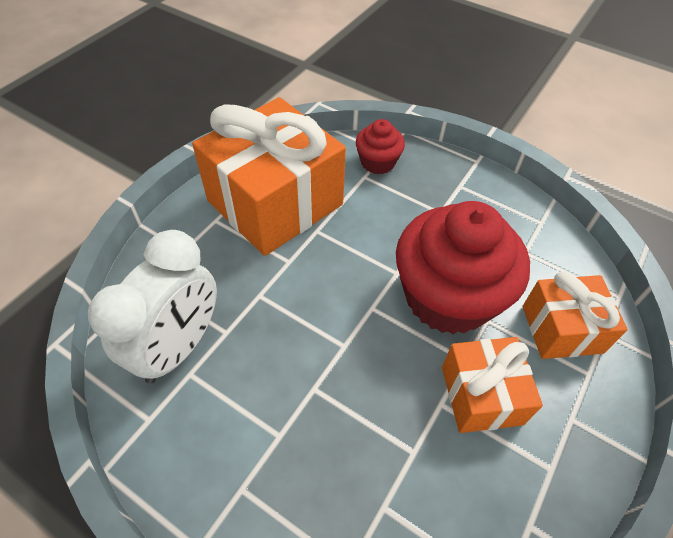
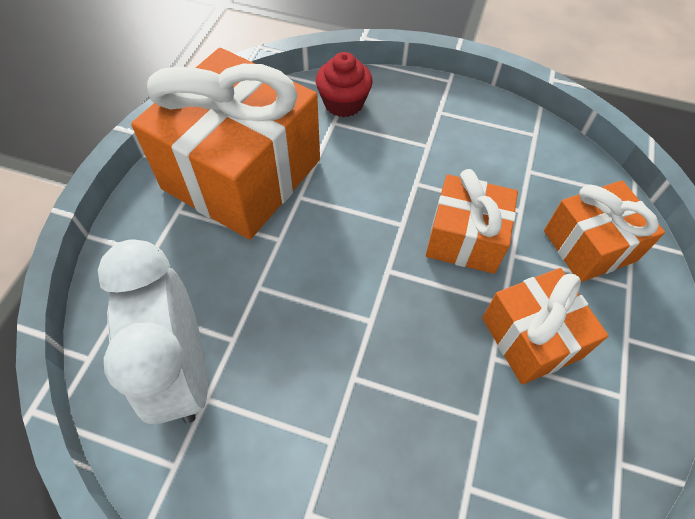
camera: 15 degrees left, 5 degrees up
white clock [88,230,217,384] -> white clock turned 150 degrees clockwise [98,239,208,425]
red cupcake [396,201,530,335] -> orange gift [426,169,518,274]

